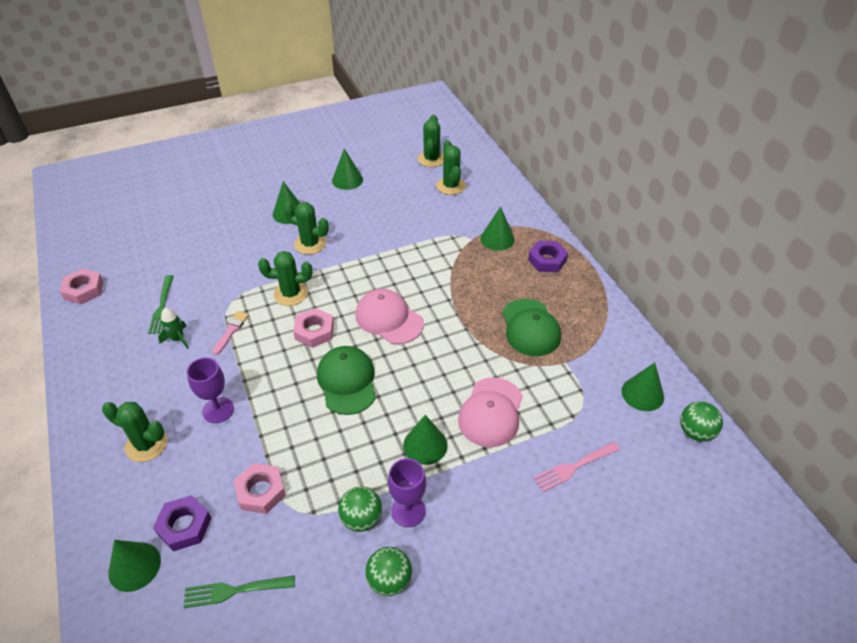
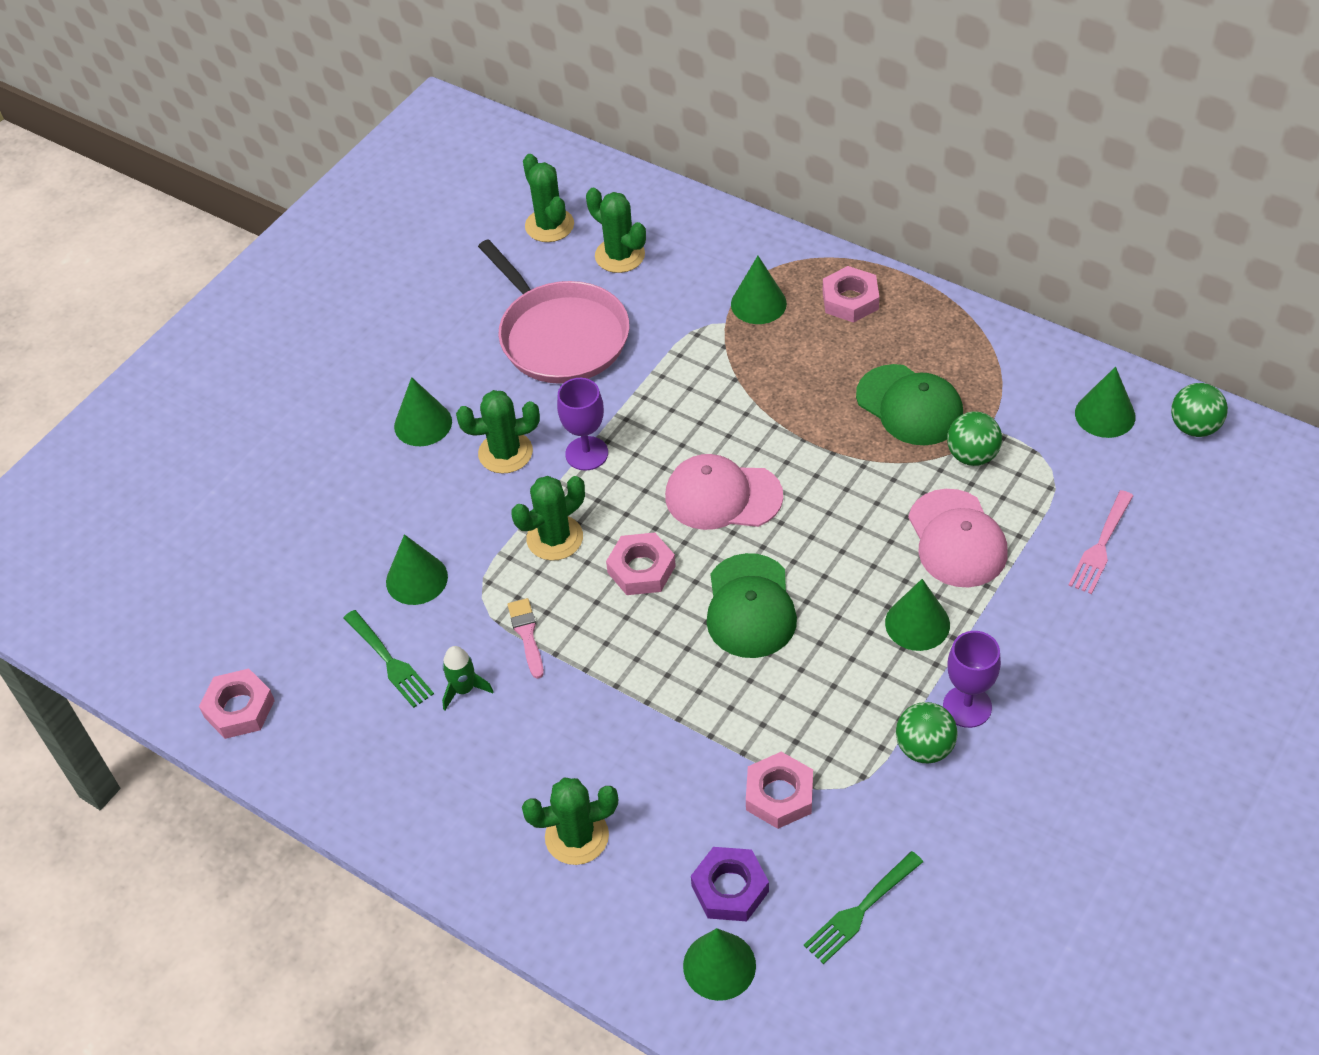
camera: 30 degrees left, 5 degrees up
purple goblet [187,357,234,423] -> purple goblet moved to [557,378,608,471]
green cap [317,346,376,415] -> green cap turned 135 degrees counterclockwise [707,553,797,658]
green cone [332,148,363,190] -> green cone moved to [386,534,448,605]
green ball [365,547,412,596] -> green ball moved to [947,411,1002,466]
purple nut [528,241,568,272] -> pink nut [823,266,879,323]
none -> pink pan [478,239,629,384]

